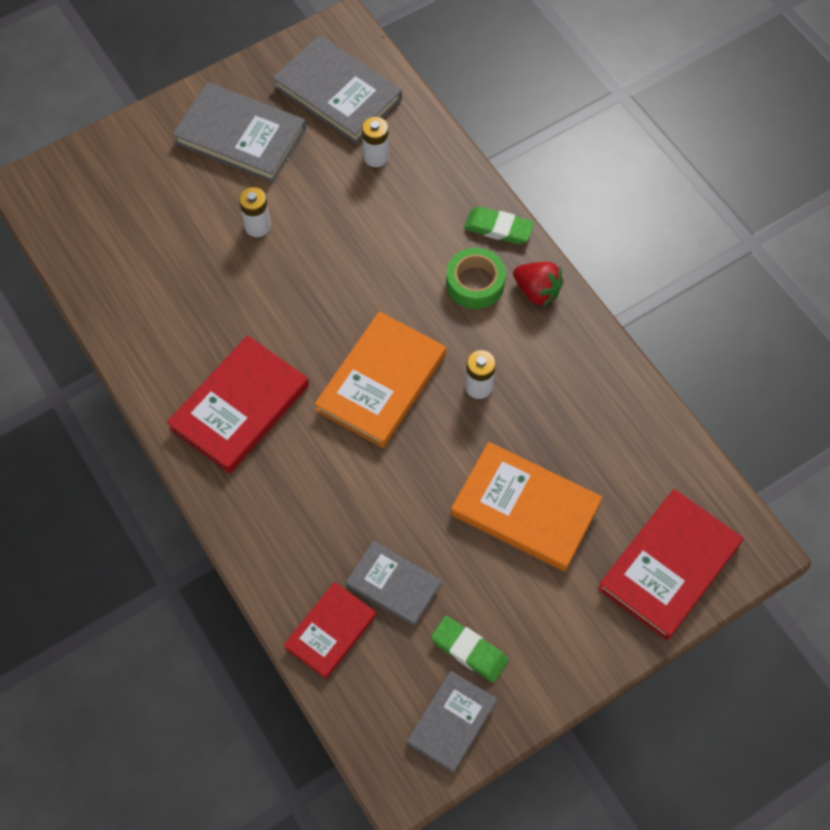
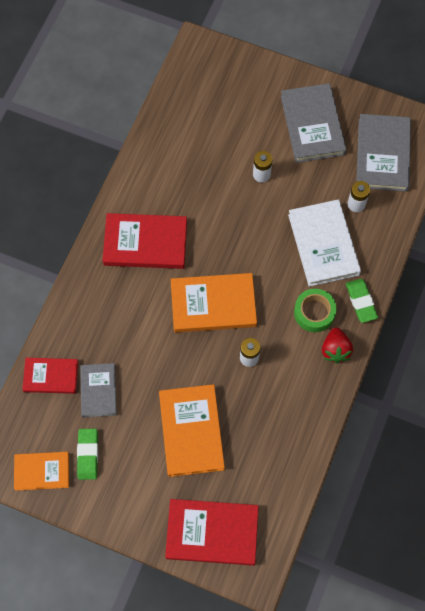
camera: 55 degrees right, 5 degrees up
grey book [407,671,497,773] -> orange book [14,452,69,491]
none -> white book [288,199,361,287]

